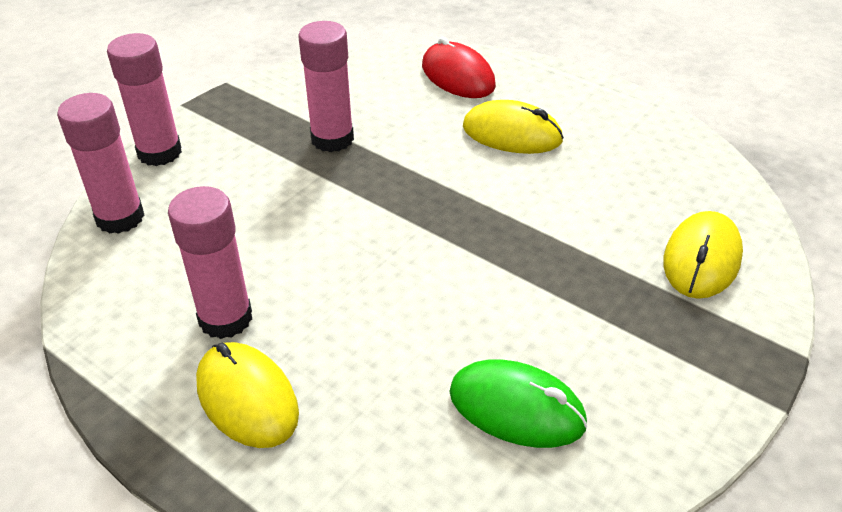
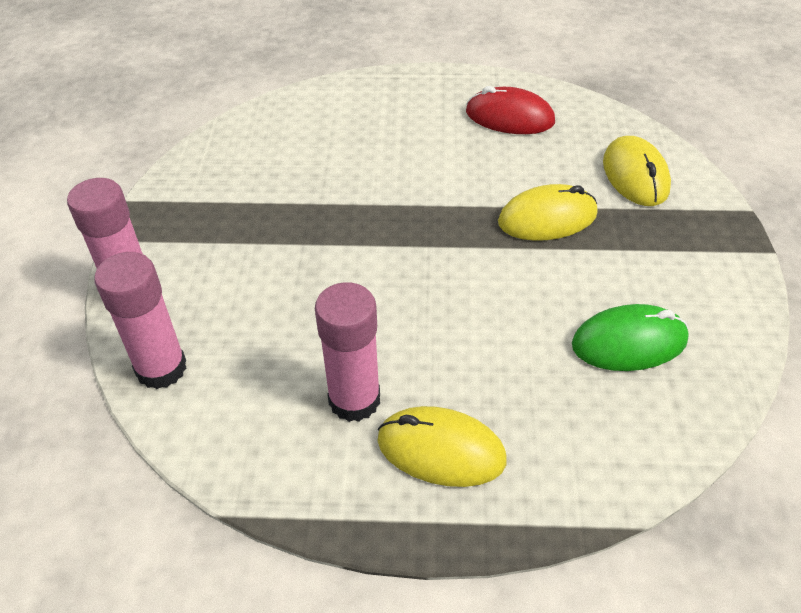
camera: 35 degrees left, 5 degrees up
pink glue stick [299,21,354,152] -> none
red mouse [422,37,496,98] -> red mouse moved to [466,86,555,134]
yellow mouse [463,100,564,154] -> yellow mouse moved to [498,184,598,241]

